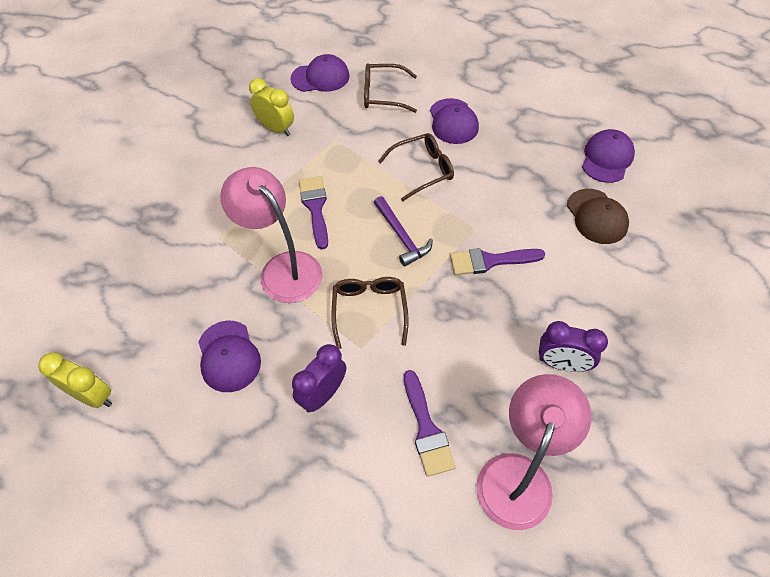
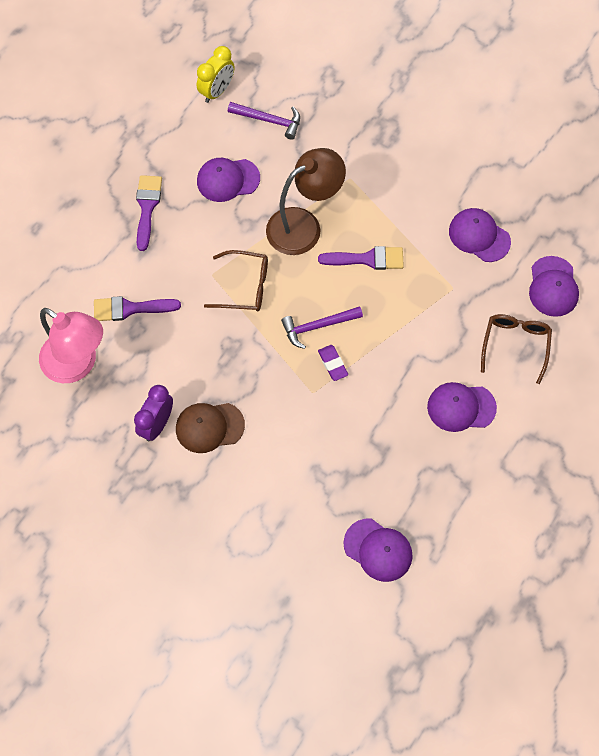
camera: 100 degrees right, 10 degrees up
pink lamp [220,167,322,303] -> brown lamp [266,148,346,255]
yellow clock [249,78,294,136] -> purple cap [449,208,511,262]
purple clock [292,344,346,412] -> none
brown glasses [378,133,454,201] -> none
purple brush [450,248,545,275] -> purple brush moved to [136,175,162,251]
brown cap [567,189,629,244] -> brown cap moved to [176,403,245,453]
none -> purple hammer [228,102,300,140]
none -> purple eraser [318,345,348,381]

